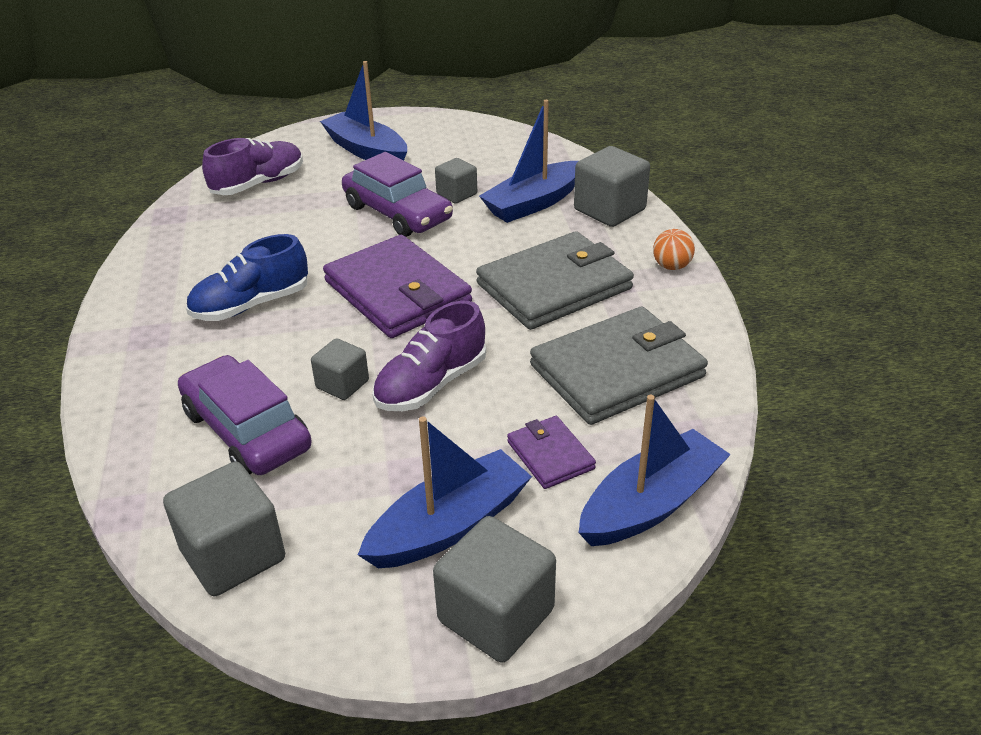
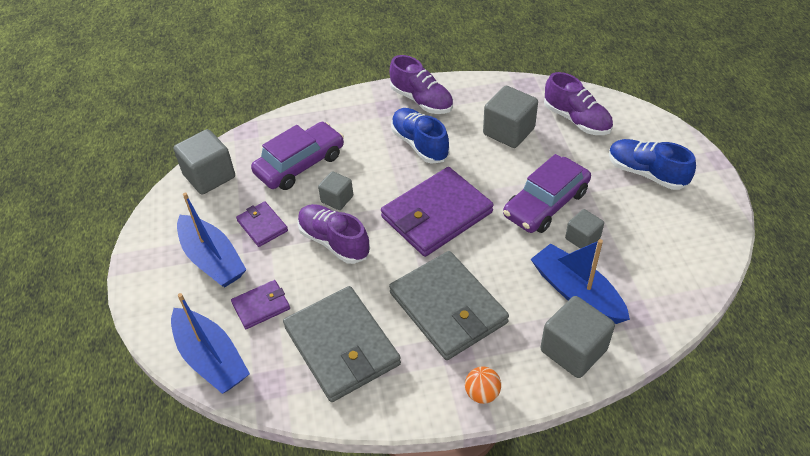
camera: 90 degrees right, 10 degrees up
blue boat [320,61,407,160] -> blue shoe [609,139,696,190]
grey cube [433,516,556,662] -> grey cube moved to [483,86,538,148]
none -> purple wallet [236,201,288,247]
none -> purple shoe [389,55,453,114]

